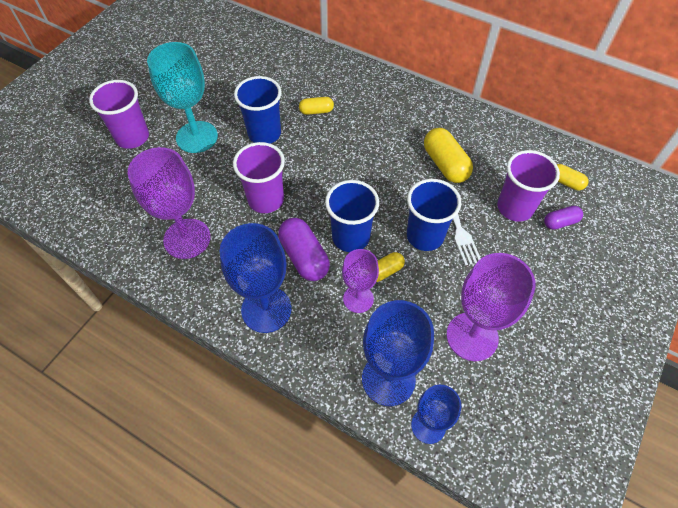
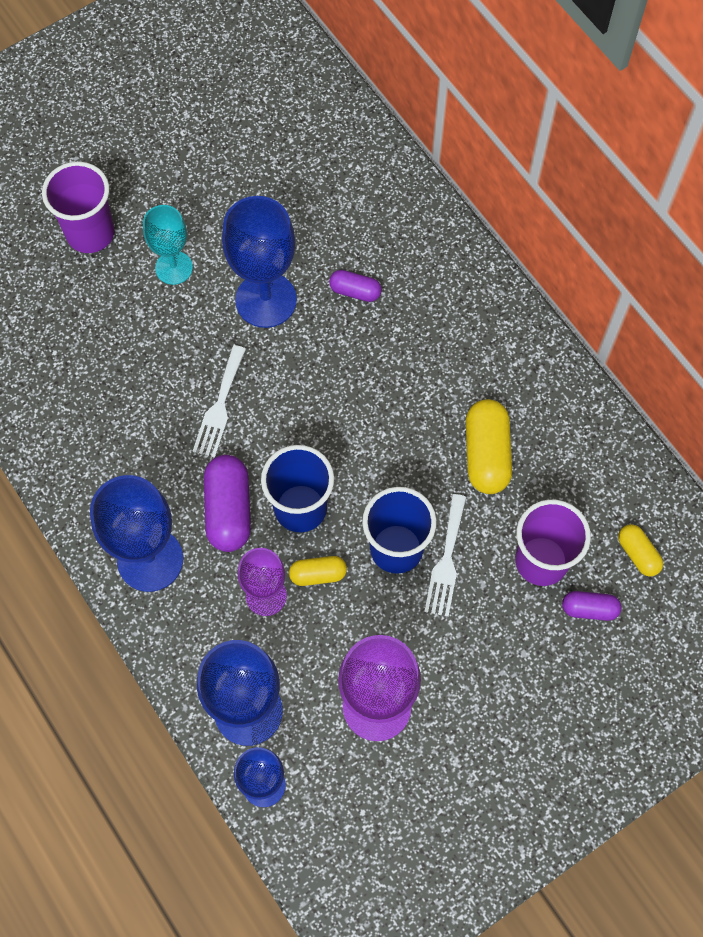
camera: 25 degrees right, 10 degrees up
purple goblet [128,147,211,259] -> none
turquoise goblet [147,42,218,153] -> turquoise goblet [143,205,193,285], size x0.62
purple cup [233,142,285,213] -> white fork [193,345,246,458]
blue cup [234,76,282,144] -> blue goblet [222,196,297,328]
yellow capsule [299,97,334,115] -> purple capsule [329,270,382,302]

